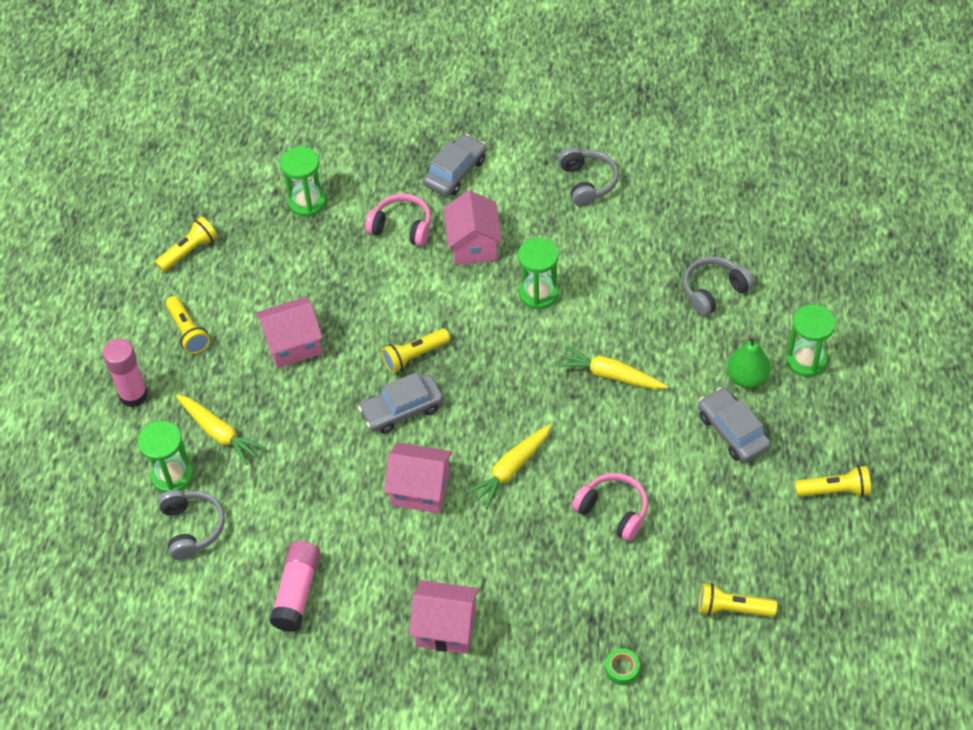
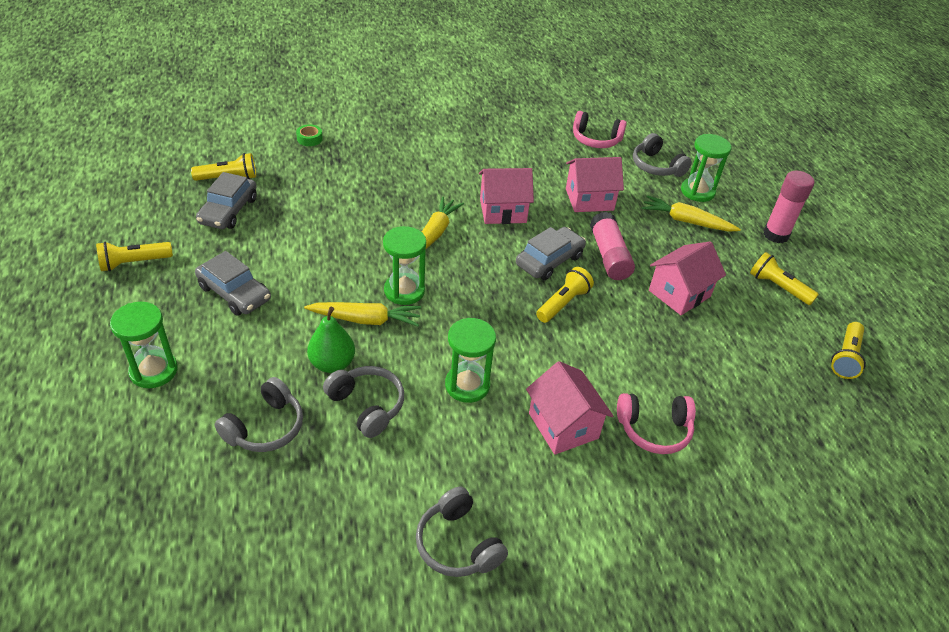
camera: 155 degrees right, 10 degrees down
pink glue stick [269,541,321,632] -> pink glue stick moved to [590,212,635,280]
green hourglass [280,146,326,217] -> green hourglass moved to [383,226,426,305]
pink house [409,580,479,654] -> pink house moved to [566,157,624,212]
grey car [423,134,486,196] -> grey car moved to [196,172,257,229]
pink headphones [572,473,648,541] -> pink headphones moved to [573,111,627,148]
green pear [727,335,771,388] -> green pear moved to [307,306,355,373]
none -> grey headphones [323,366,404,438]

